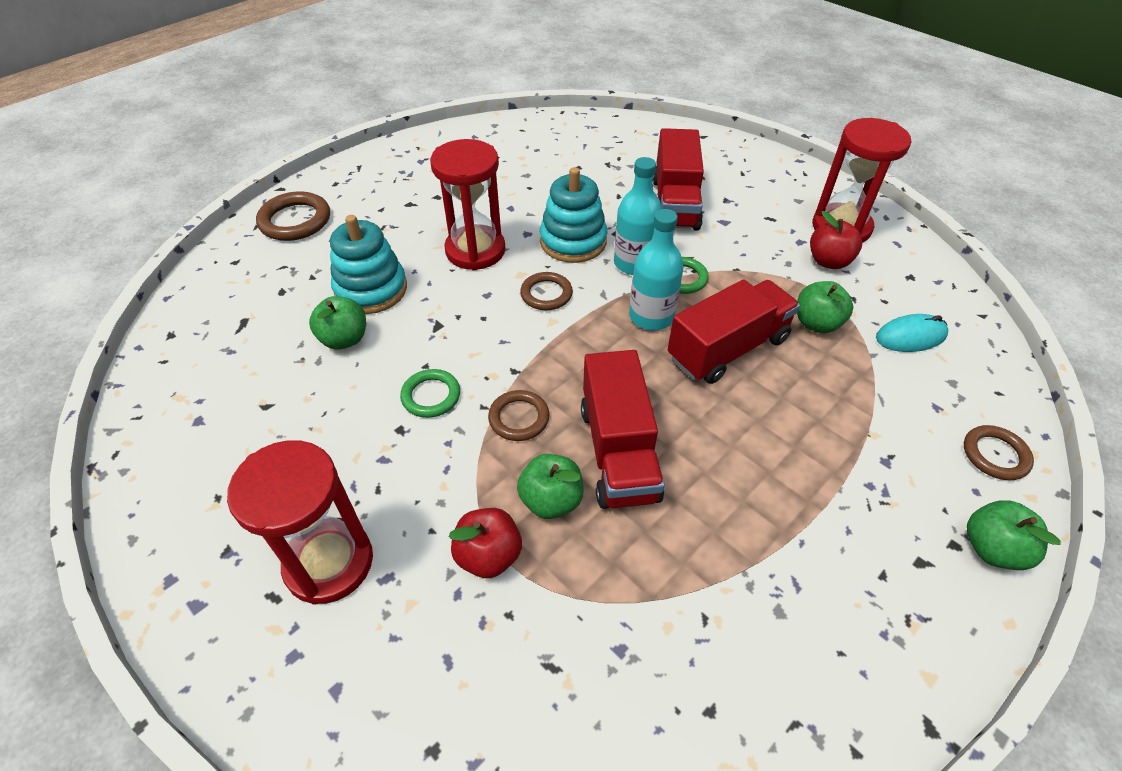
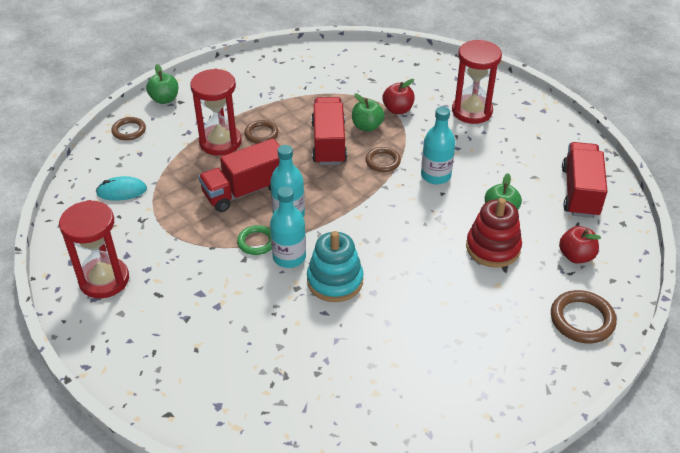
camera: 175 degrees left, 5 degrees down
turquoise stacking toy [330,215,407,314] -> red stacking toy [466,198,522,268]
green ring [400,369,460,418] -> turquoise bottle [421,106,455,184]
red hourglass [430,139,505,270] -> red hourglass moved to [190,68,241,156]
brown ring [520,272,573,310] -> brown ring moved to [244,120,279,144]
red truck [653,128,704,231] -> red truck moved to [562,142,608,218]
green apple [797,281,853,333] -> none
red apple [810,211,862,269] -> red apple moved to [559,226,601,263]

